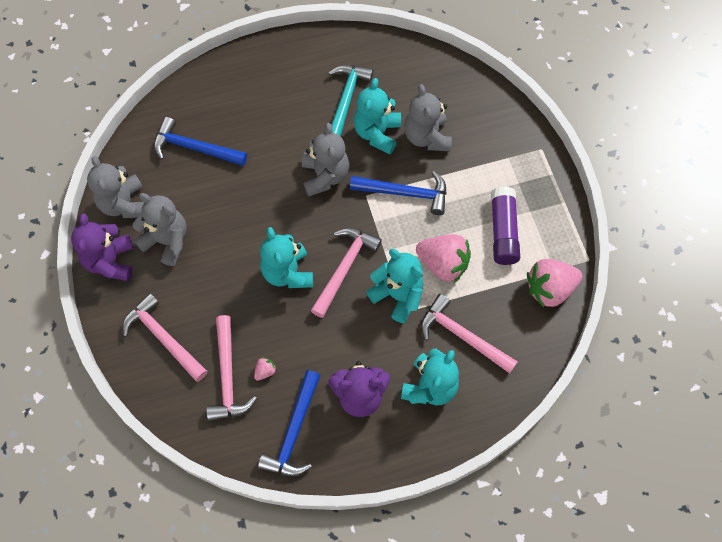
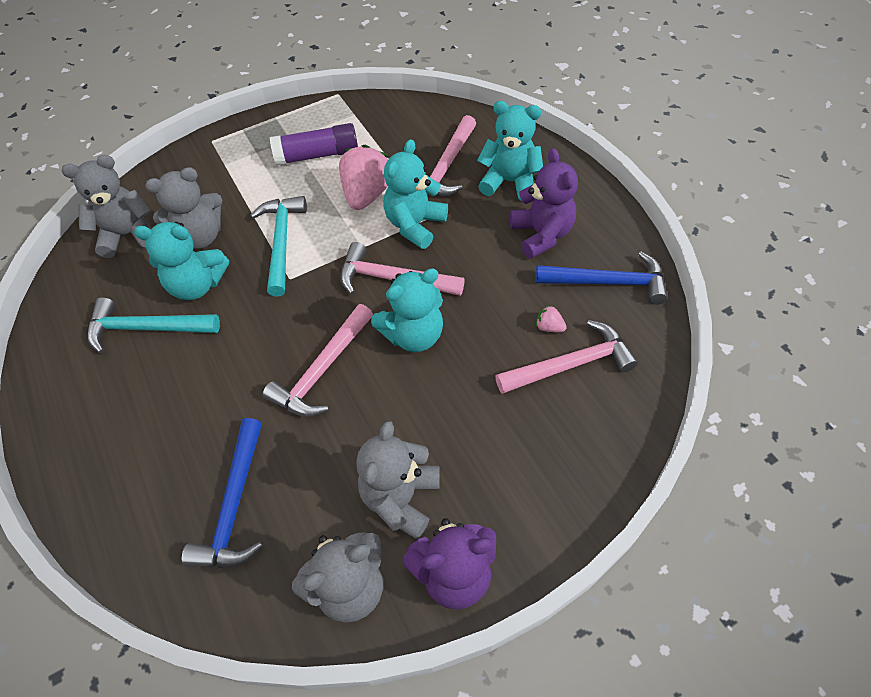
camera: 100 degrees left, 10 degrees down
pink hammer [123,293,208,382] -> pink hammer moved to [263,304,373,417]
grey teddy bear [302,123,349,196] -> grey teddy bear moved to [62,155,152,258]
blue hammer [350,171,447,215] -> turquoise hammer [250,196,307,297]
pink strawberry [527,259,582,308] -> none

